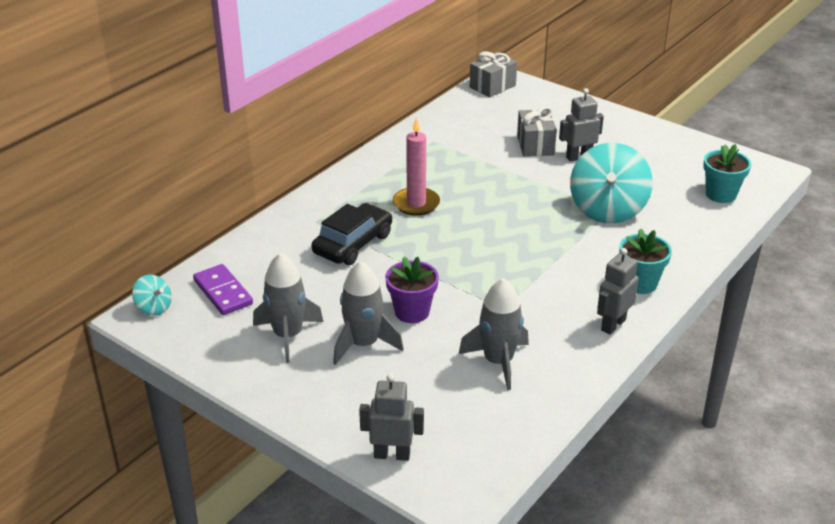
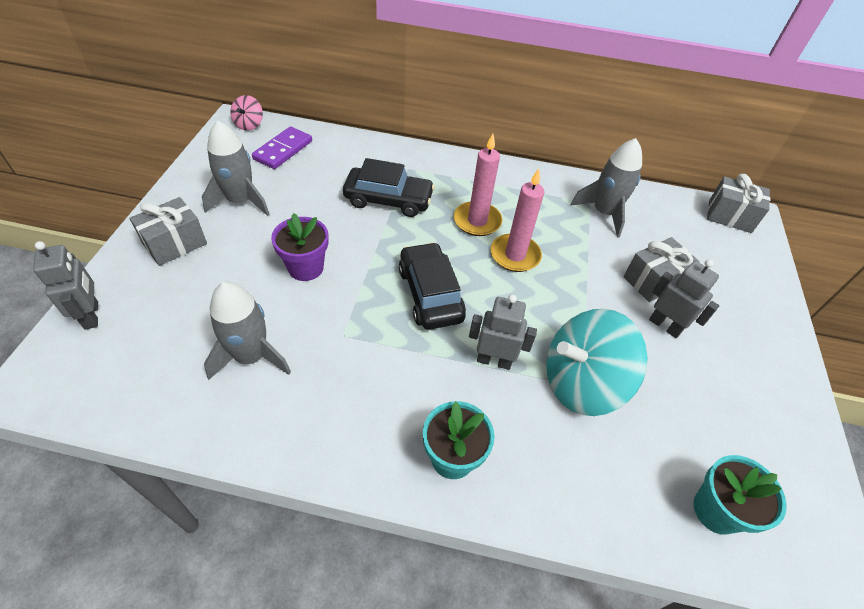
camera: 60 degrees right, 15 degrees up
turquoise spinning top [132,275,172,316] -> pink spinning top [230,95,263,131]
grey rocket [333,261,404,365] -> grey rocket moved to [570,138,642,237]
grey robot [597,248,639,335] -> grey robot moved to [469,294,537,370]
none -> grey gift [130,197,207,266]
none -> black car [399,242,466,330]
none -> pink candle [490,168,544,272]

